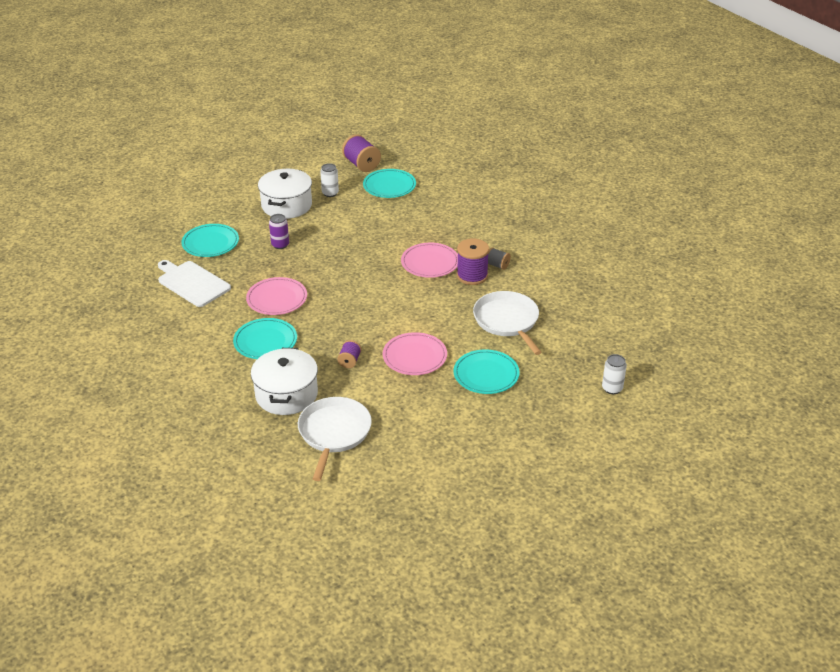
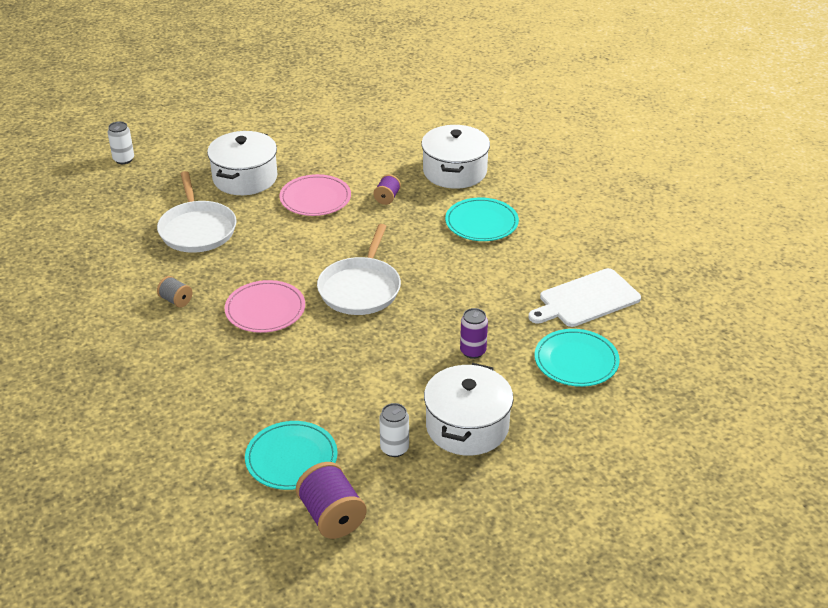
camera: 175 degrees left, 0 degrees up
white cutting board [158,260,231,307] -> white cutting board turned 105 degrees clockwise [528,268,641,327]
pink plate [246,277,307,315] -> none
white pan [298,397,372,481] -> white pan moved to [317,224,401,315]
turquoise plate [453,349,520,394] -> white pot [207,131,277,195]
purple spool [457,238,489,285] -> none

